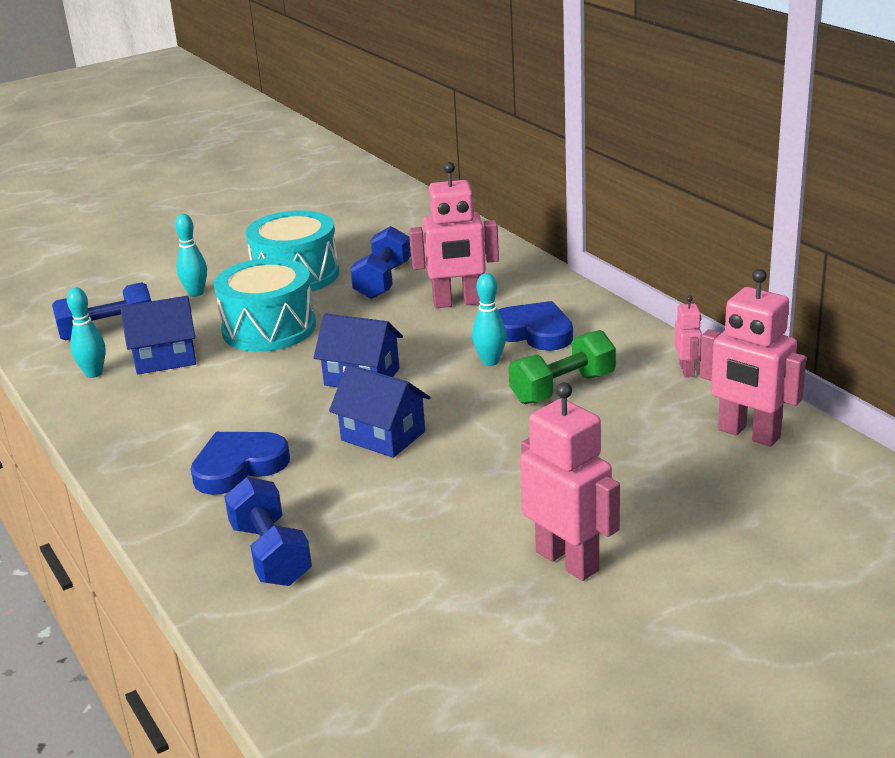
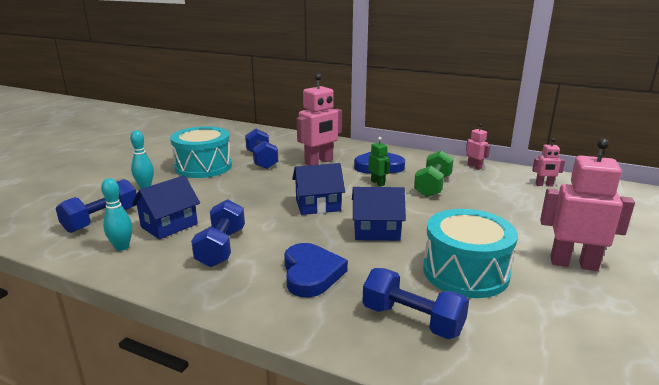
camera: 35 degrees left, 5 degrees down
blue heart [191,432,290,495] -> blue heart turned 150 degrees clockwise [284,243,348,297]
turquoise drum [214,258,316,352] -> turquoise drum moved to [423,209,518,298]
turquoise bowling pin [472,273,506,366] -> green robot [368,137,390,186]
pink robot [700,269,806,447] -> pink robot [532,138,565,186], size x0.50
none -> blue dumbbell [191,199,245,267]

